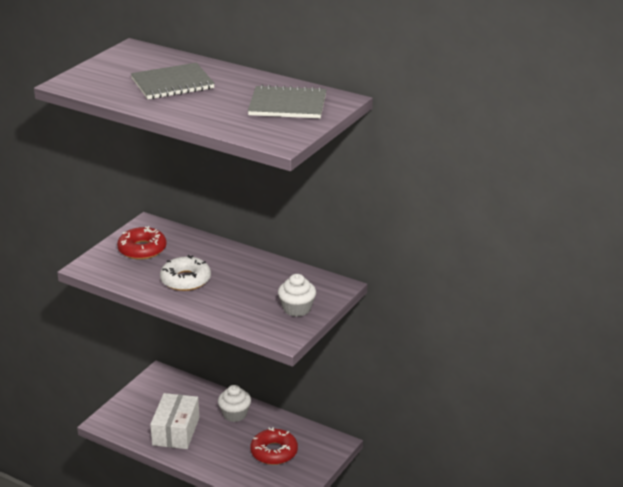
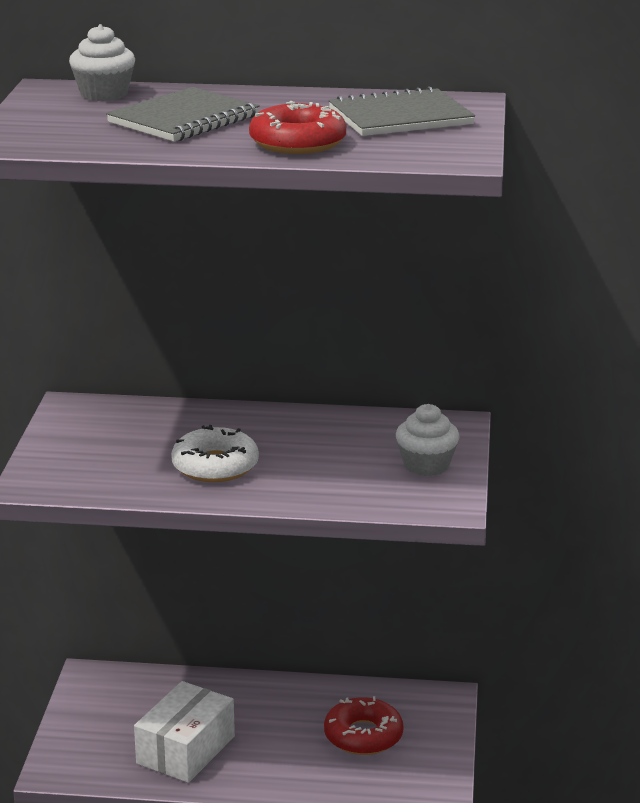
camera: 25 degrees left, 5 degrees down
red donut [117,226,167,260] -> red donut moved to [249,101,346,154]
white box [150,393,200,449] -> white box turned 45 degrees clockwise [134,681,235,783]
white cupcake [218,385,251,422] -> white cupcake moved to [69,24,135,101]

